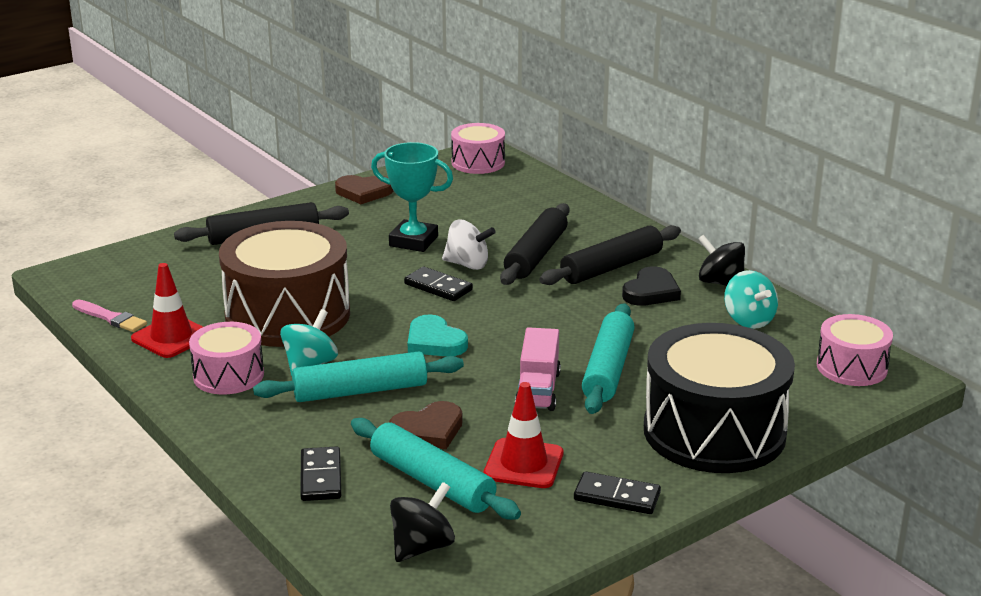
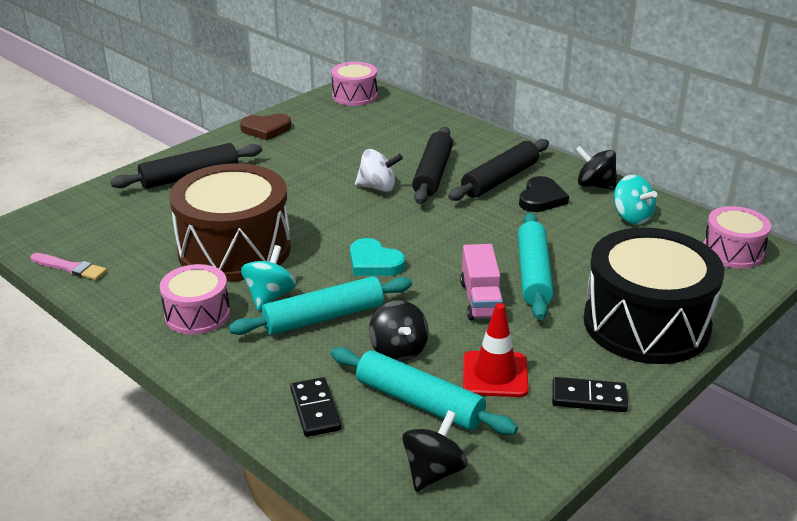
camera: 10 degrees left, 5 degrees up
red traffic cone [131,263,203,358] -> none
turquoise trophy [371,142,453,252] -> none
brown heart [389,401,462,449] -> black spinning top [369,300,429,362]
black domino [404,266,473,301] -> none

